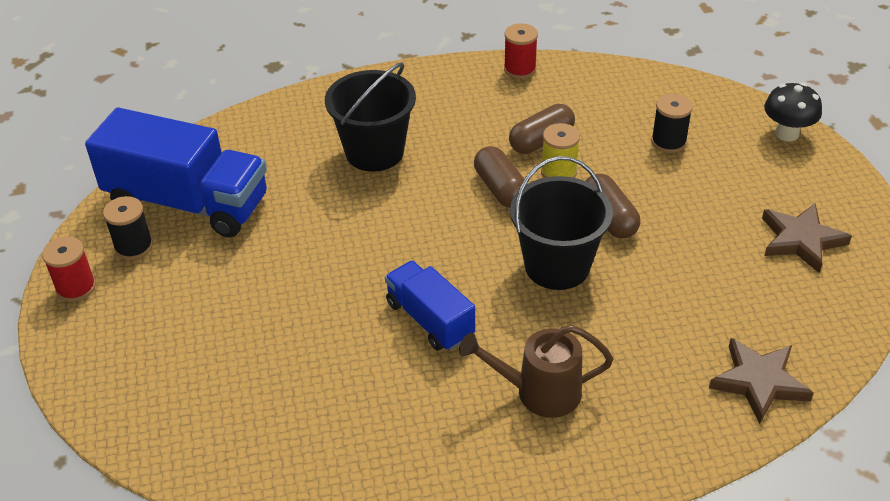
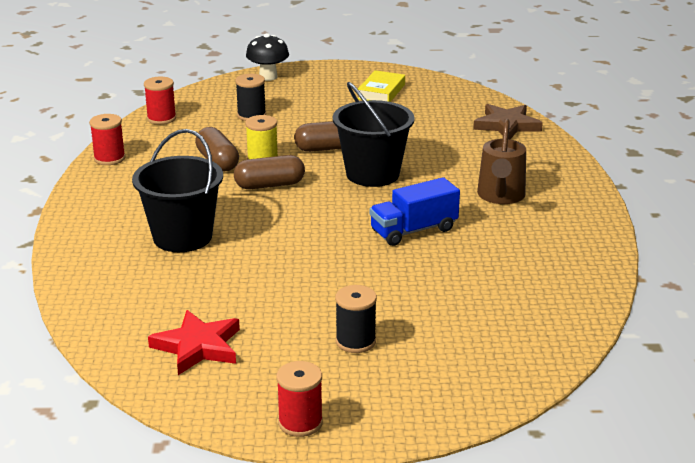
camera: 80 degrees left, 15 degrees down
blue truck [85,107,267,237] -> red star [148,310,240,375]
black spool [103,196,153,260] -> black spool moved to [335,285,377,353]
brown star [762,204,852,273] -> yellow book [357,70,405,102]
none -> red spool [144,77,176,125]

